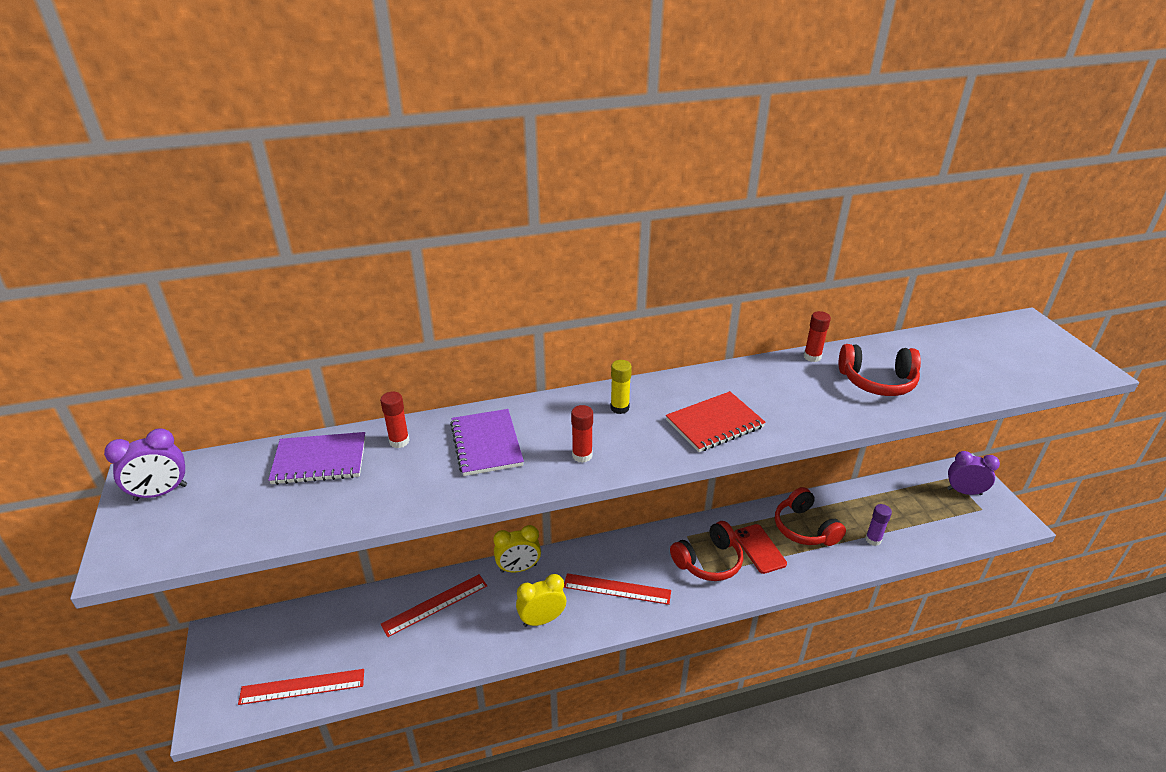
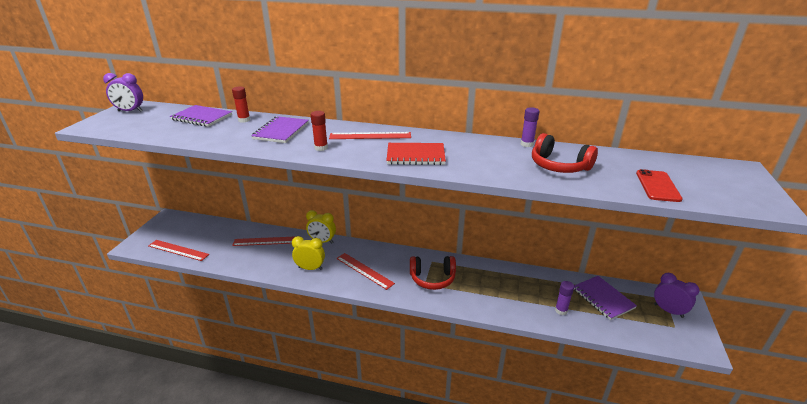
camera: 30 degrees right, 5 degrees down
yellow glue stick [610,360,632,414] -> red ruler [329,132,411,139]
red phone [734,524,787,574] -> red phone moved to [636,169,683,202]
red headphones [775,487,846,546] -> none
red glue stick [804,311,831,362] -> purple glue stick [521,107,539,147]
none -> purple notebook [574,276,637,320]

